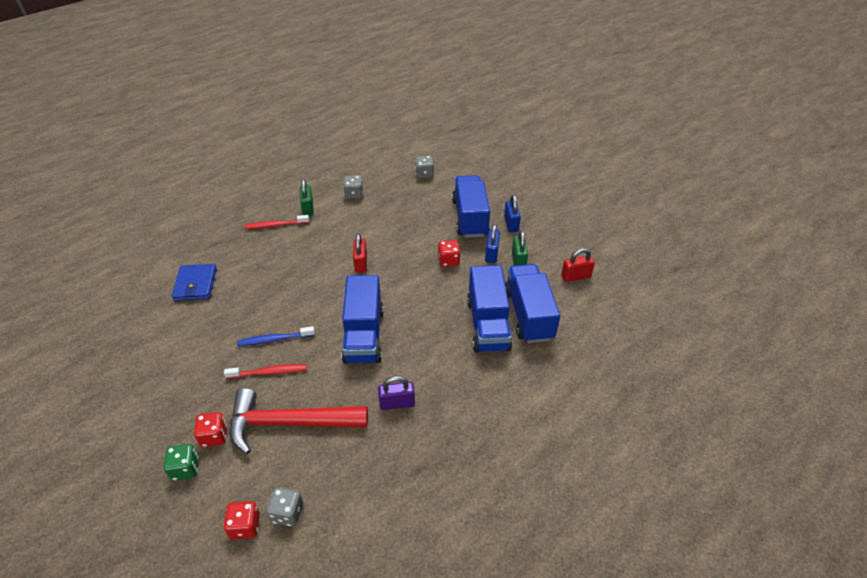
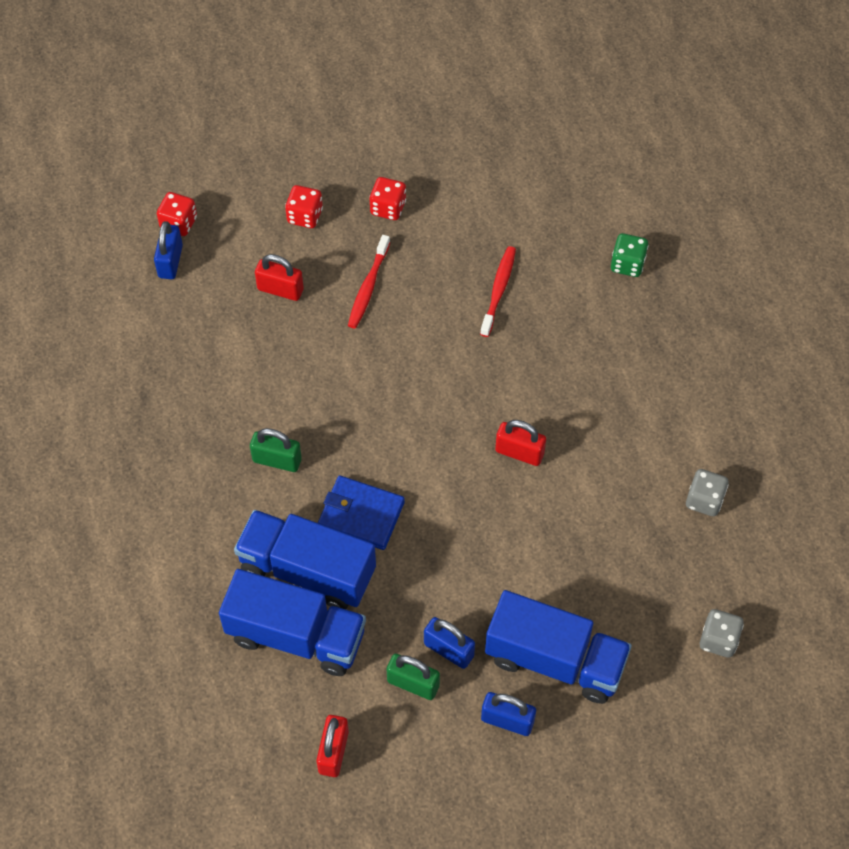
camera: 115 degrees right, 15 degrees up
green dice [164,444,199,481] -> green dice moved to [611,233,648,277]
blue wallet [172,264,217,301] -> blue wallet moved to [318,475,405,550]
red hammer [230,388,368,454] -> red padlock [255,254,304,301]
blue toothbrush [237,326,315,346] -> none
red toothbrush [244,215,309,229] -> red toothbrush moved to [480,246,516,337]
grey dice [266,487,303,526] -> blue padlock [154,221,183,279]
green padlock [300,179,314,215] -> green padlock moved to [250,428,302,472]
blue truck [341,275,384,364] -> none
purple padlock [378,376,415,410] -> none
red dice [438,240,461,267] -> red dice moved to [369,177,406,220]

